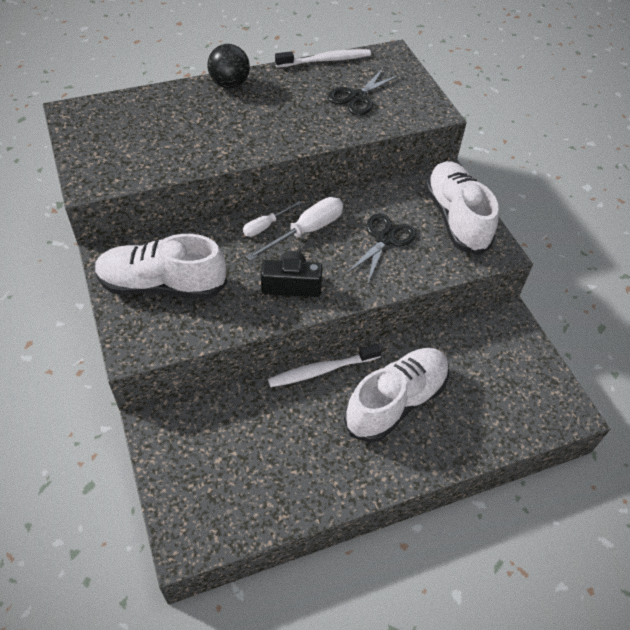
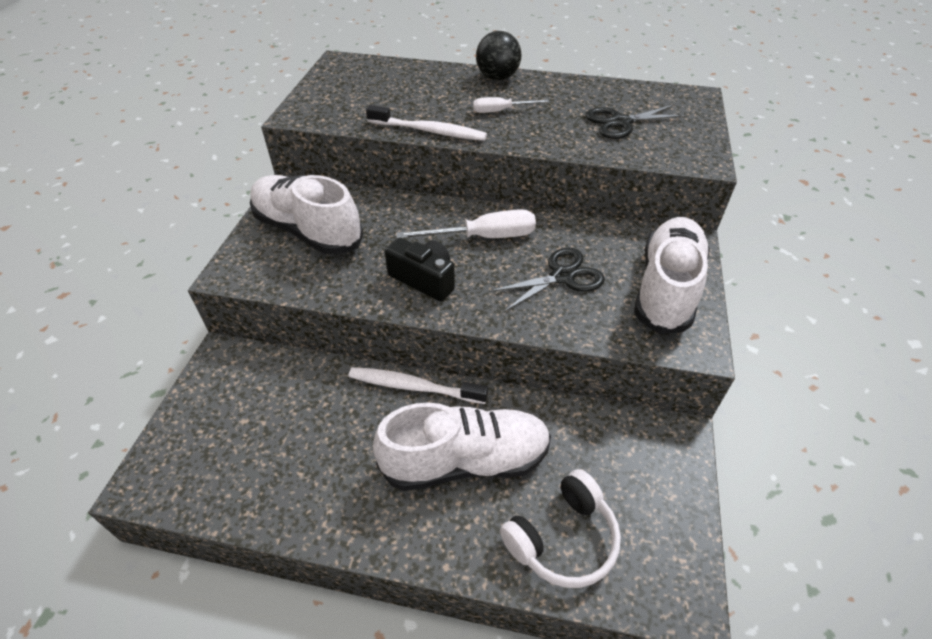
camera: 35 degrees right, 5 degrees down
white screwdriver [243,201,302,237] -> white screwdriver moved to [473,97,549,113]
white toothbrush [275,49,371,68] -> white toothbrush moved to [366,105,487,141]
none -> white headphones [500,469,621,588]

